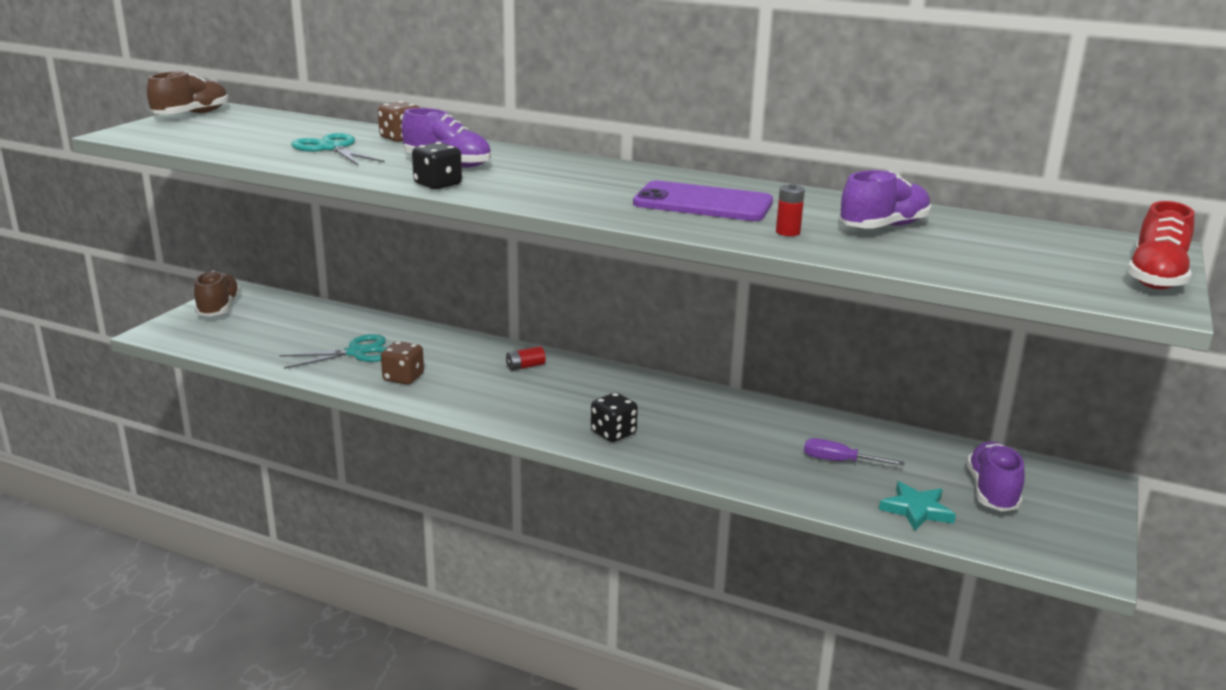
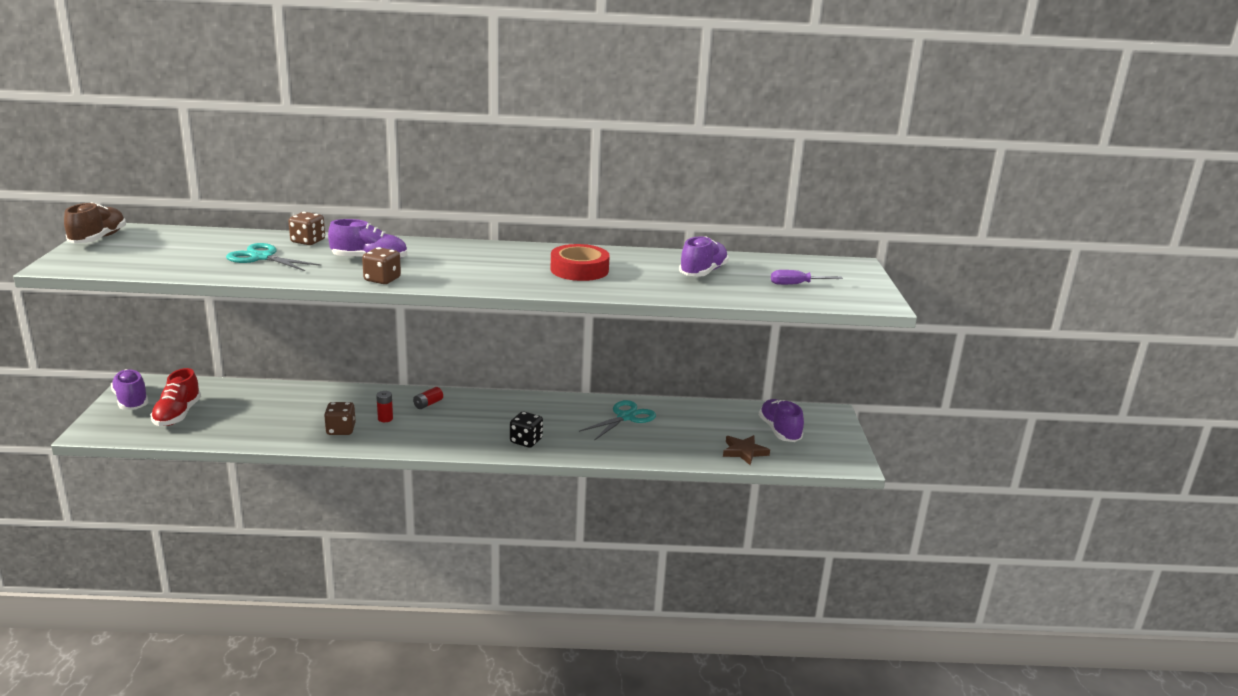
camera: 25 degrees left, 0 degrees up
brown shoe [194,270,241,317] -> purple shoe [111,369,149,410]
turquoise scissors [279,334,387,369] -> turquoise scissors moved to [579,400,656,440]
black dice [412,142,462,189] -> brown dice [362,247,401,284]
purple phone [633,181,773,221] -> red tape [551,244,610,281]
red battery [776,184,805,236] -> red battery moved to [376,391,393,422]
purple screwdriver [804,438,905,466] -> purple screwdriver moved to [771,270,843,285]
turquoise star [879,481,956,531] -> brown star [723,435,770,465]
red shoe [1127,201,1194,290] -> red shoe moved to [150,368,201,426]

